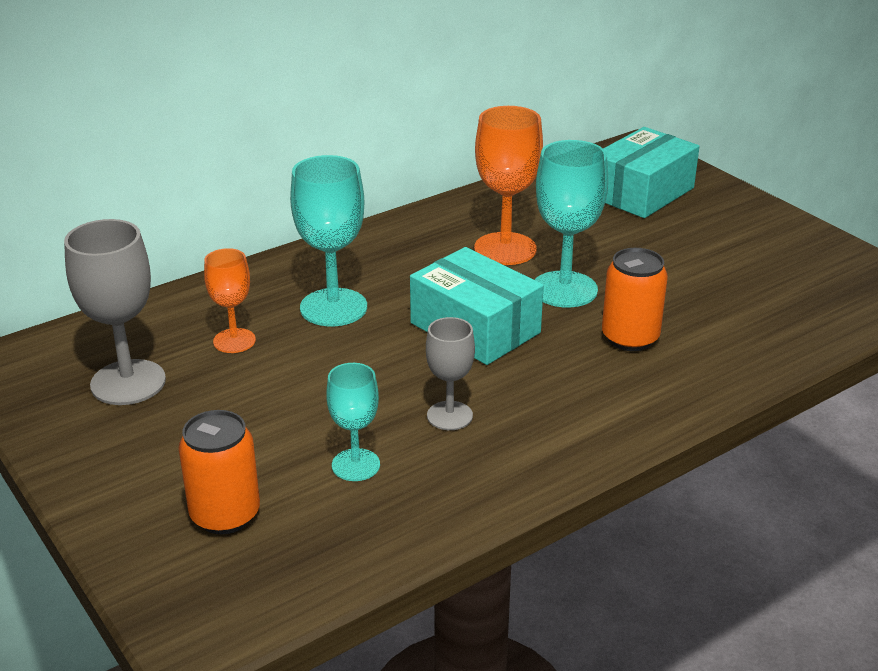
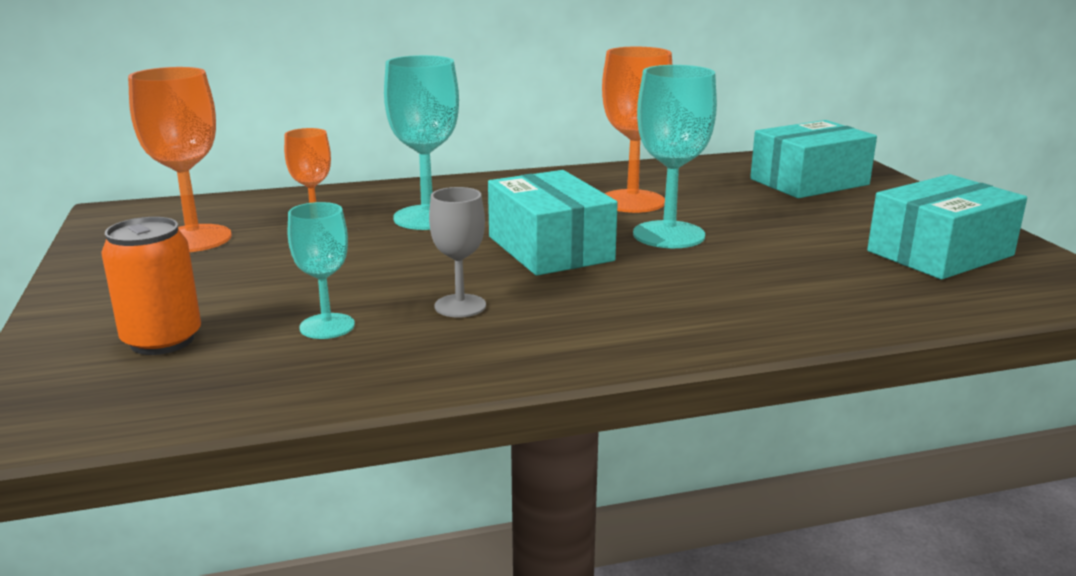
camera: 20 degrees right, 10 degrees down
grey goblet [64,219,166,405] -> orange goblet [128,67,232,252]
orange can [602,248,668,351] -> none
none -> turquoise box [867,174,1027,279]

